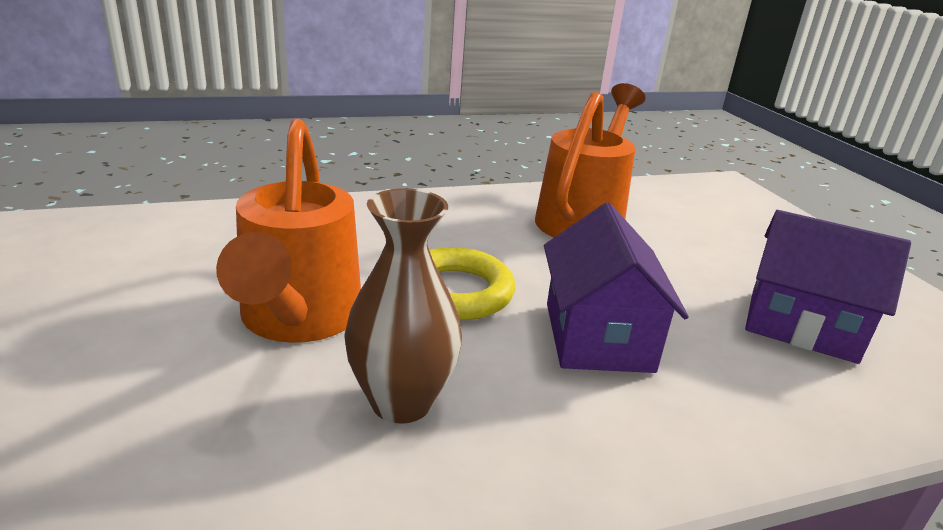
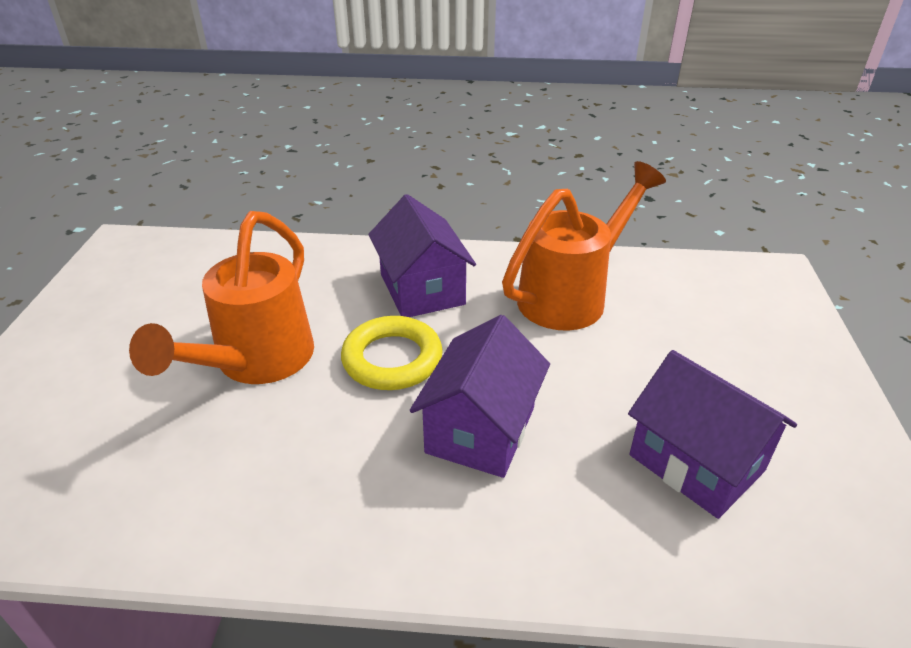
camera: 25 degrees right, 10 degrees up
brown vase [344,188,462,424] -> none
none -> purple house [368,194,476,317]

